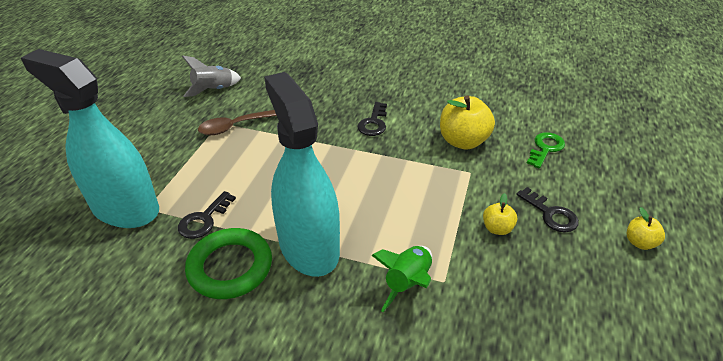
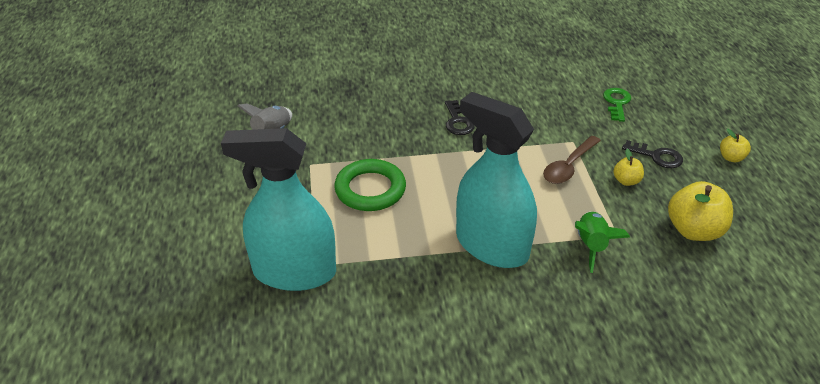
camera: 25 degrees left, 0 degrees up
black key [178,191,236,239] -> none
green ring [185,228,272,299] -> green ring moved to [334,159,406,211]
brown spoon [198,110,277,135] -> brown spoon moved to [543,136,601,184]
yellow apple [440,95,495,149] -> yellow apple moved to [668,181,733,241]

